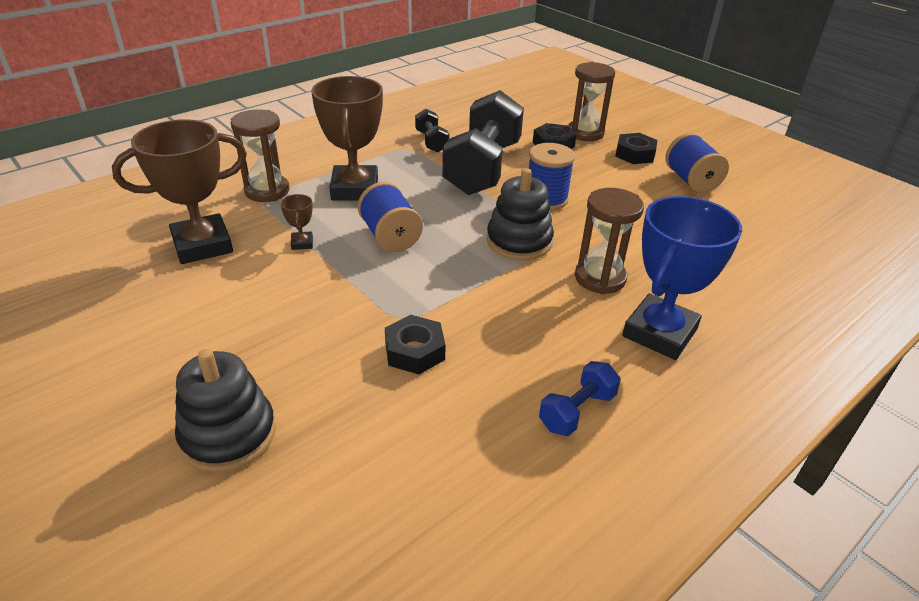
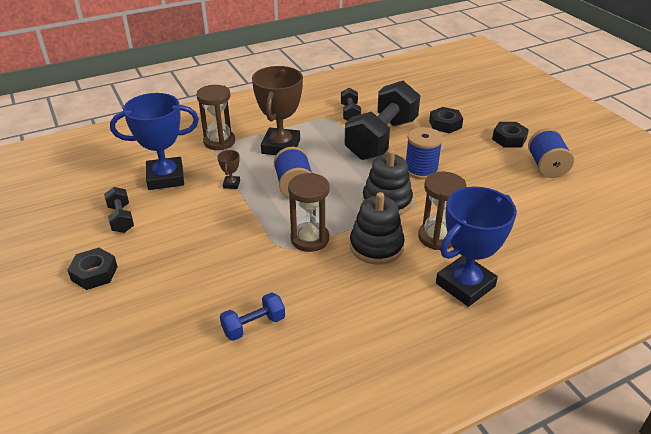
camera: 15 degrees right, 0 degrees up
brown trophy [112,119,247,264] -> blue trophy [110,93,199,190]
black stacking toy [175,349,276,472] -> black stacking toy moved to [350,192,405,265]
black nut [385,315,446,374] -> black nut moved to [67,248,118,290]
blue dumbbell [539,361,621,436] -> blue dumbbell moved to [220,292,285,341]
brown hourglass [568,62,615,141] -> brown hourglass moved to [288,173,330,252]
none -> black dumbbell [104,187,134,233]

